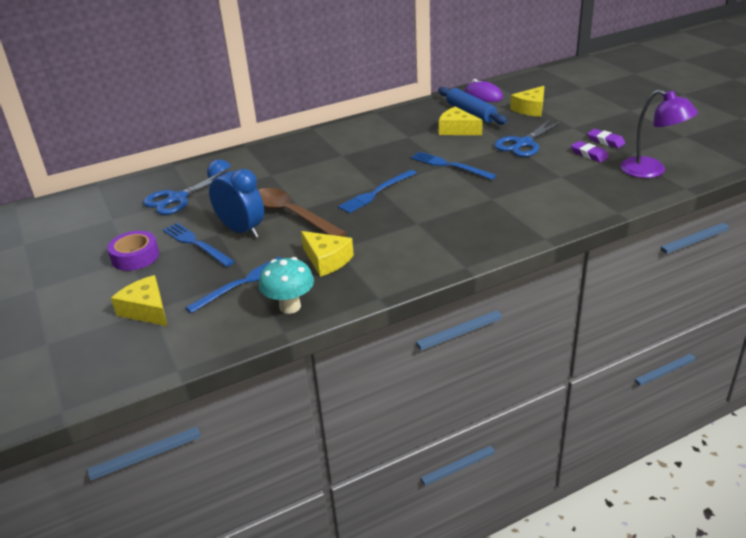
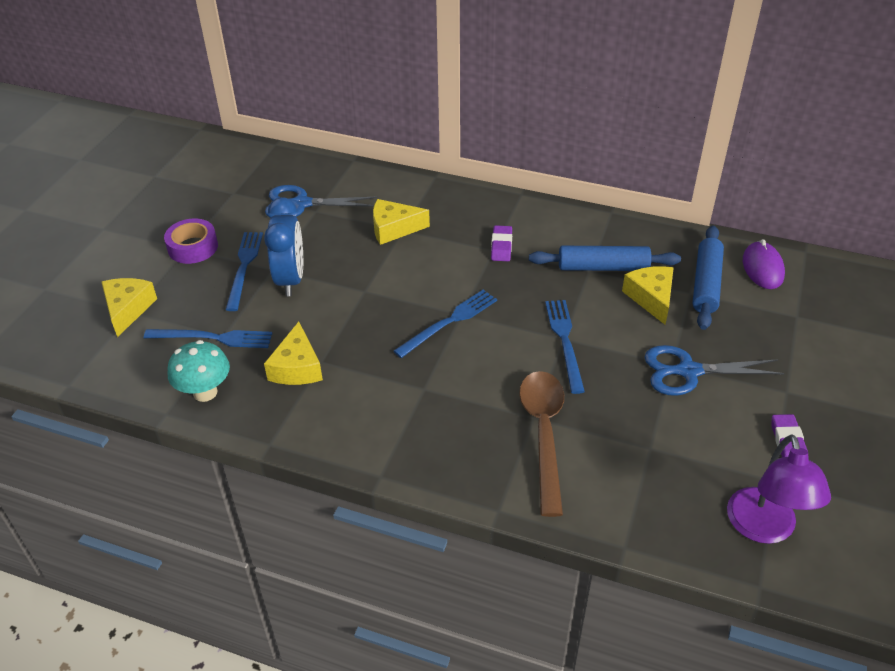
camera: 45 degrees right, 10 degrees up
brown spoon [258,188,347,237] -> brown spoon moved to [519,371,564,517]
blue fork [338,170,416,213] -> blue fork turned 135 degrees clockwise [393,290,497,358]
yellow cheese [510,86,544,117] -> yellow cheese moved to [373,199,430,245]
purple eraser [571,141,609,162] -> purple eraser moved to [491,225,512,261]
none -> blue rolling pin [529,246,681,271]

